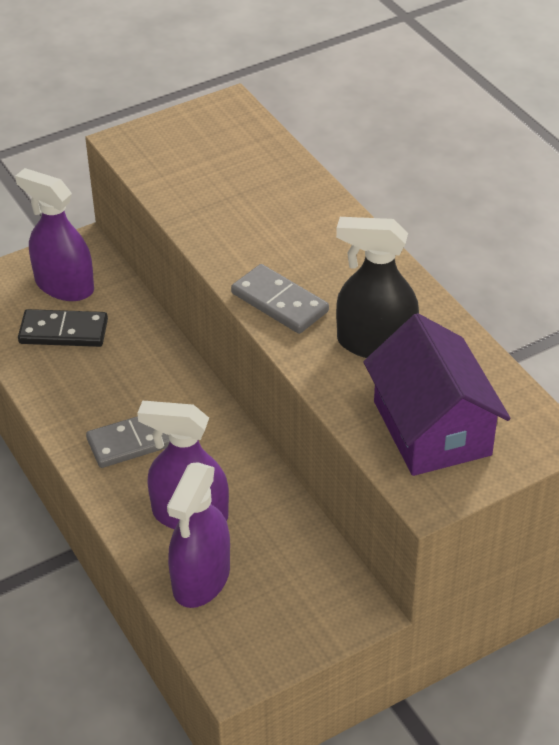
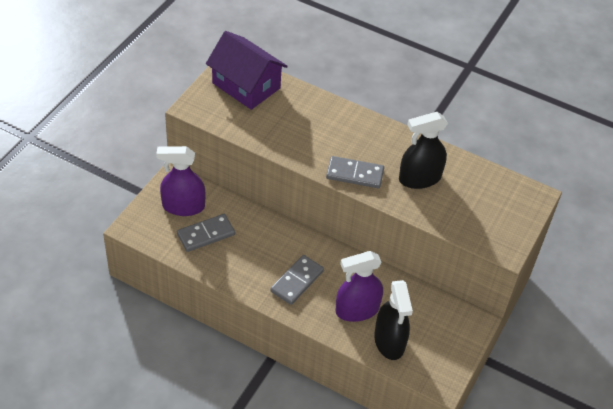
camera: 35 degrees left, 5 degrees up
black domino [18,309,108,347] -> grey domino [177,214,235,252]
purple spray bottle [167,462,230,608] -> black spray bottle [374,280,413,360]
purple house [364,313,511,476] -> purple house moved to [206,31,288,110]

